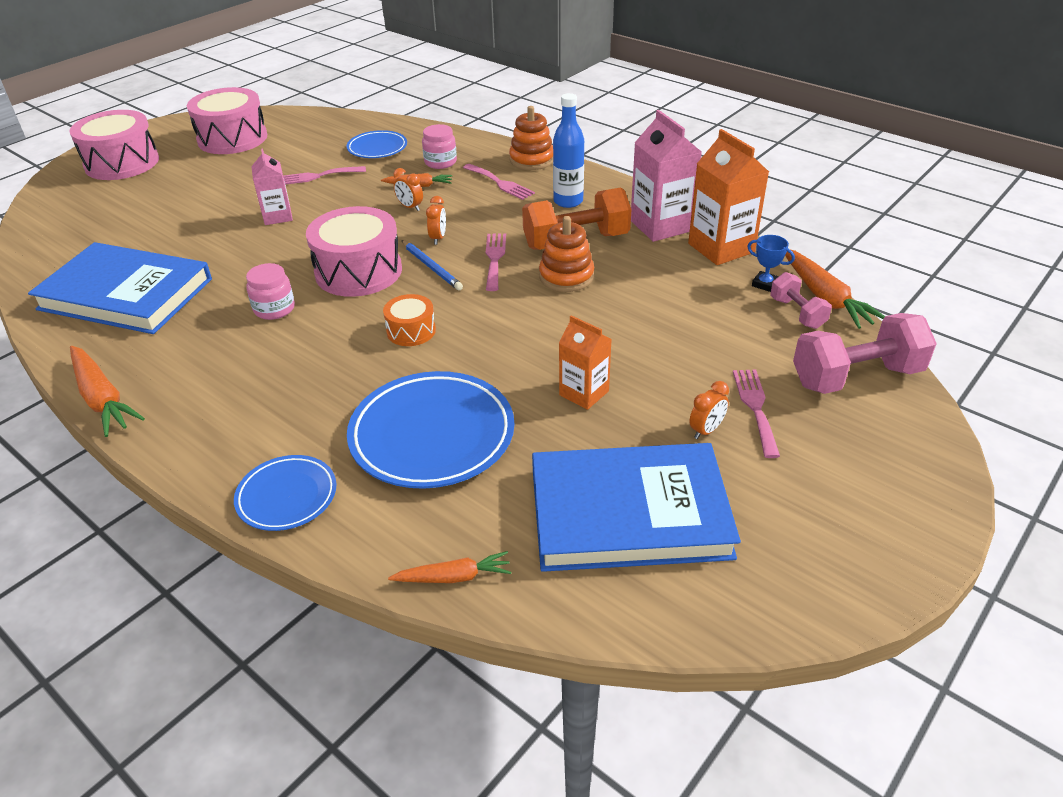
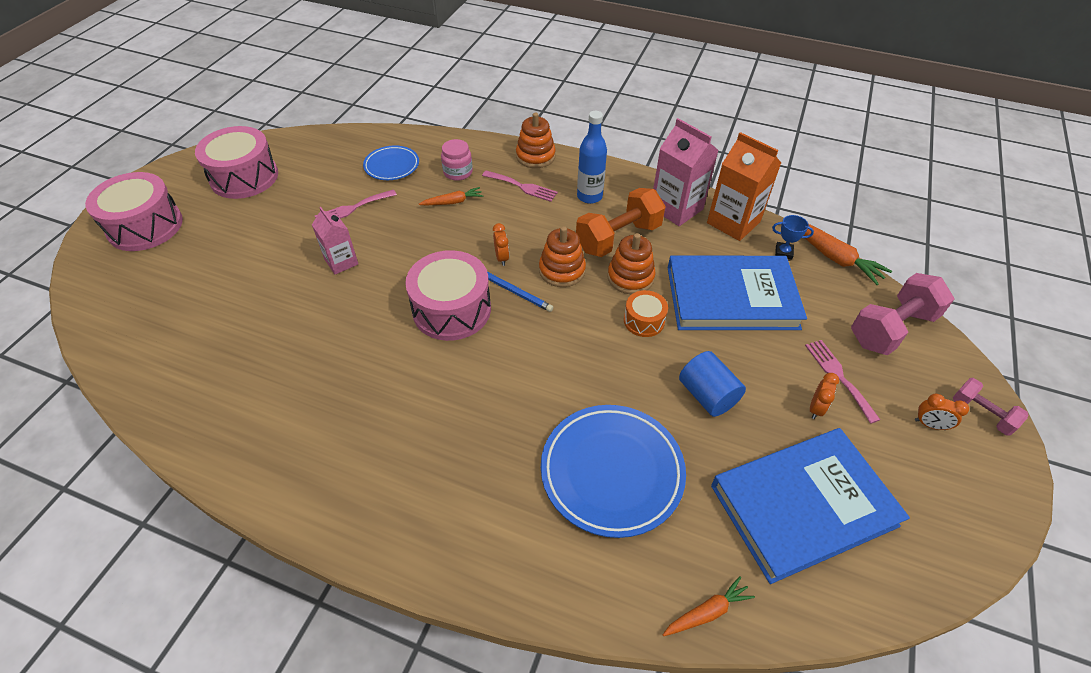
camera: 20 degrees left, 10 degrees up
blue book [28,242,212,334] -> blue book moved to [668,256,807,330]
orange carrot [70,346,145,437] -> none
blue plate [234,455,336,531] -> none
pink jar [246,263,295,320] -> none
orange drum [383,294,436,346] -> orange drum moved to [624,290,668,337]
orange clock [393,168,423,211] -> orange clock moved to [915,394,969,430]
pink fork [486,233,506,291] -> orange stacking toy [539,226,586,287]
orange carton [559,315,611,410] -> blue cylinder [679,351,746,417]
pink dumbbell [770,272,832,329] -> pink dumbbell moved to [953,378,1028,436]

